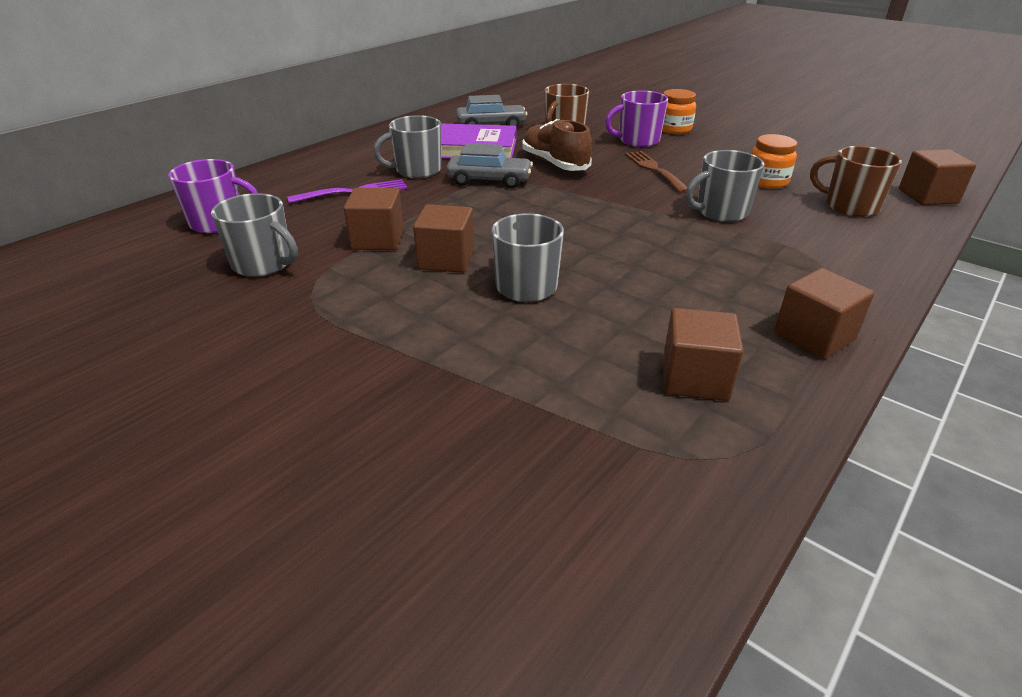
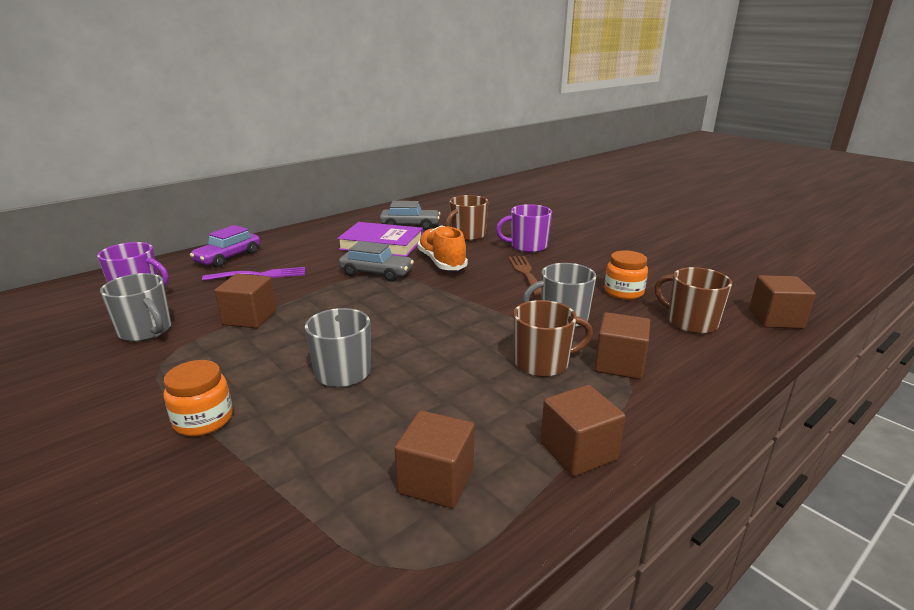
camera: 10 degrees right, 10 degrees down
grey mug [373,115,441,178] -> none
brown cube [413,204,474,273] -> brown cube moved to [594,312,650,379]
brown shoe [522,119,592,171] -> orange shoe [417,225,468,270]
orange jar [662,89,696,134] -> orange jar moved to [164,360,233,436]
none -> purple car [190,225,260,267]
none -> brown mug [514,300,593,377]

